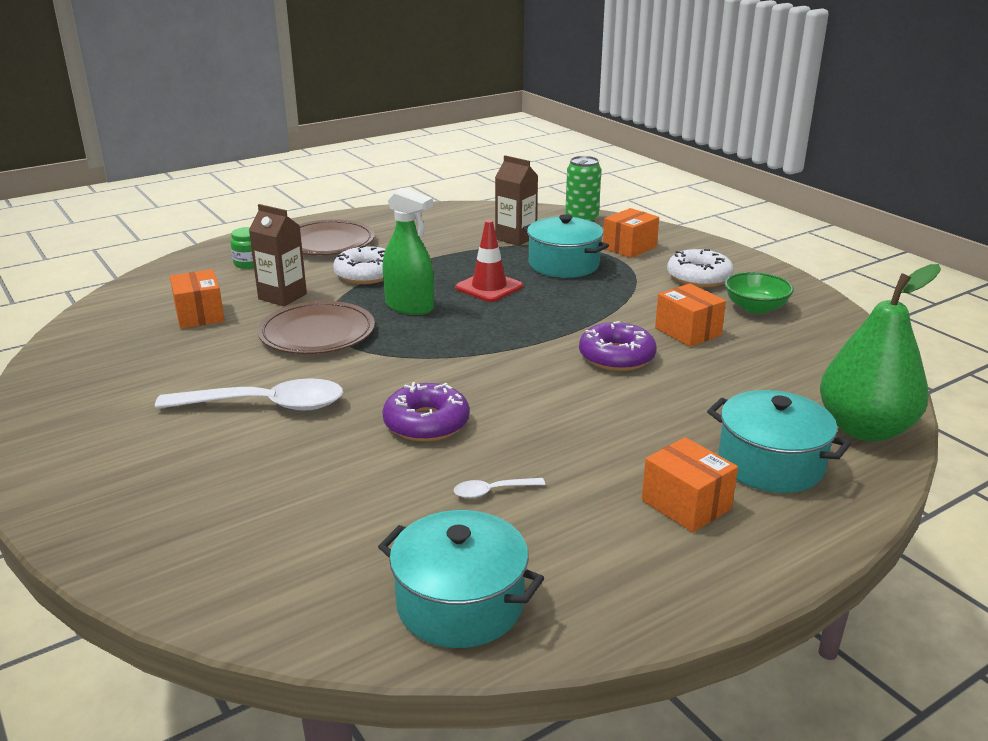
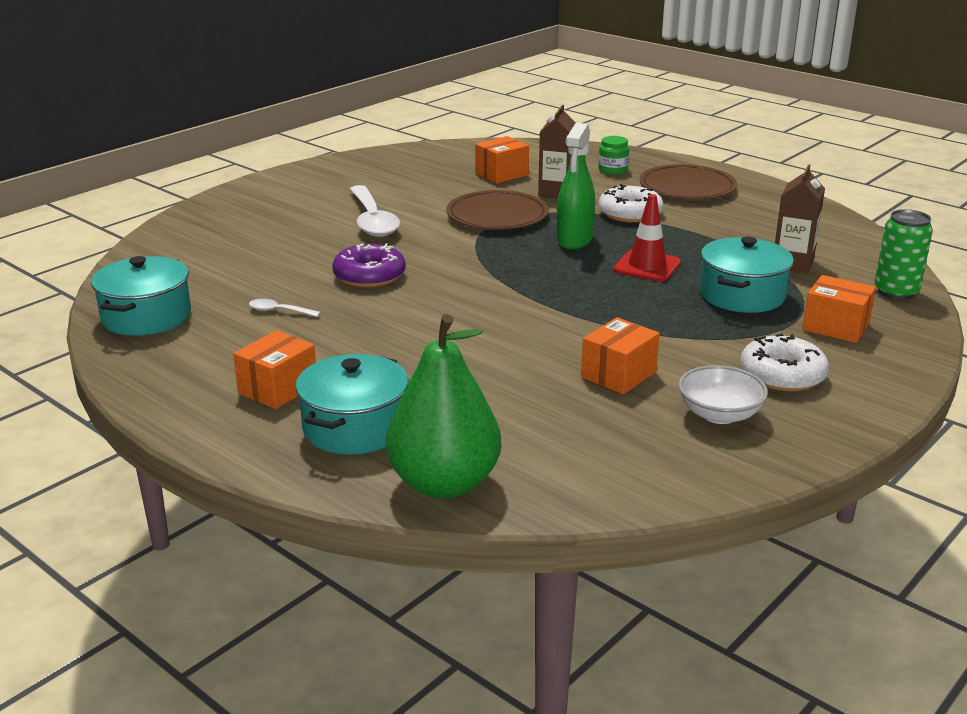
camera: 75 degrees right, 0 degrees up
white spoon [454,478,545,498] -> white spoon turned 45 degrees counterclockwise [249,299,321,317]
purple donut [579,321,657,371] -> none
green bowl [725,272,794,314] -> white bowl [678,365,768,424]

